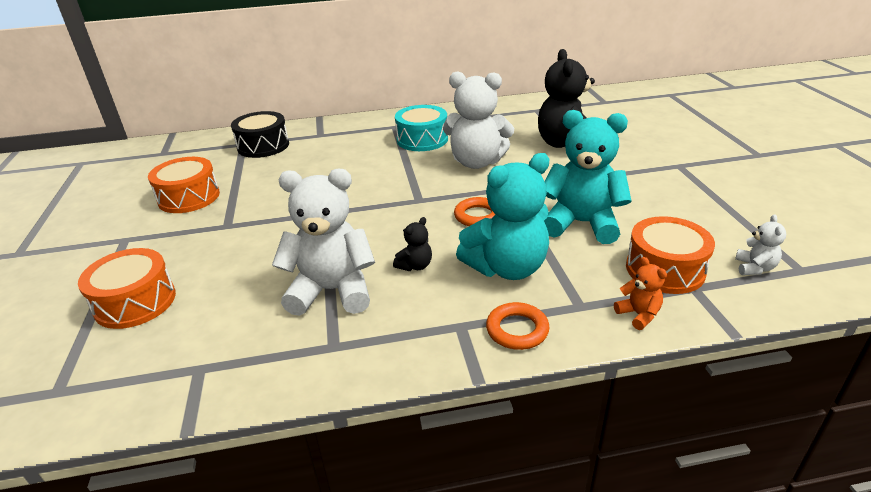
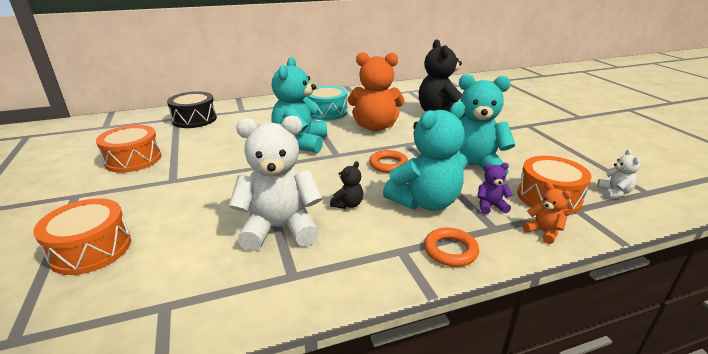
camera: 10 degrees left, 5 degrees down
white teddy bear [443,71,514,169] -> orange teddy bear [348,52,405,131]
none -> turquoise teddy bear [271,57,327,153]
none -> purple teddy bear [477,163,513,214]

